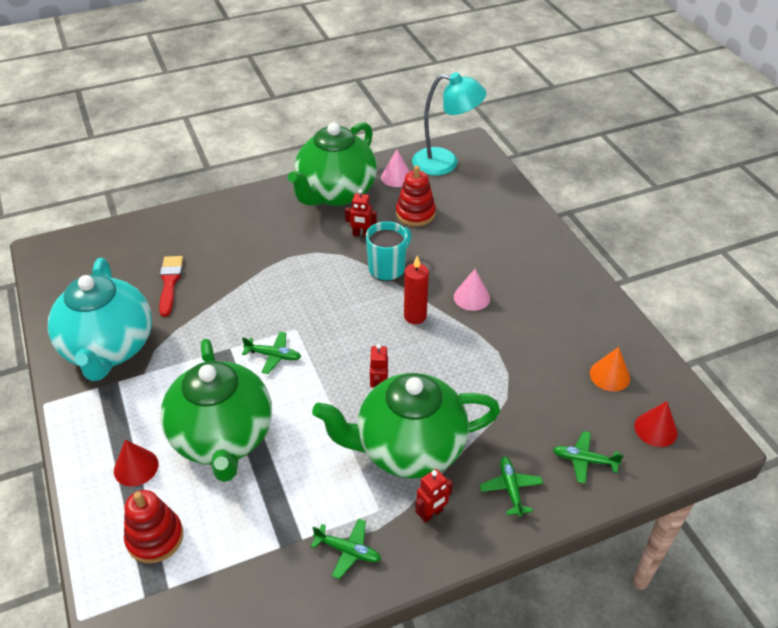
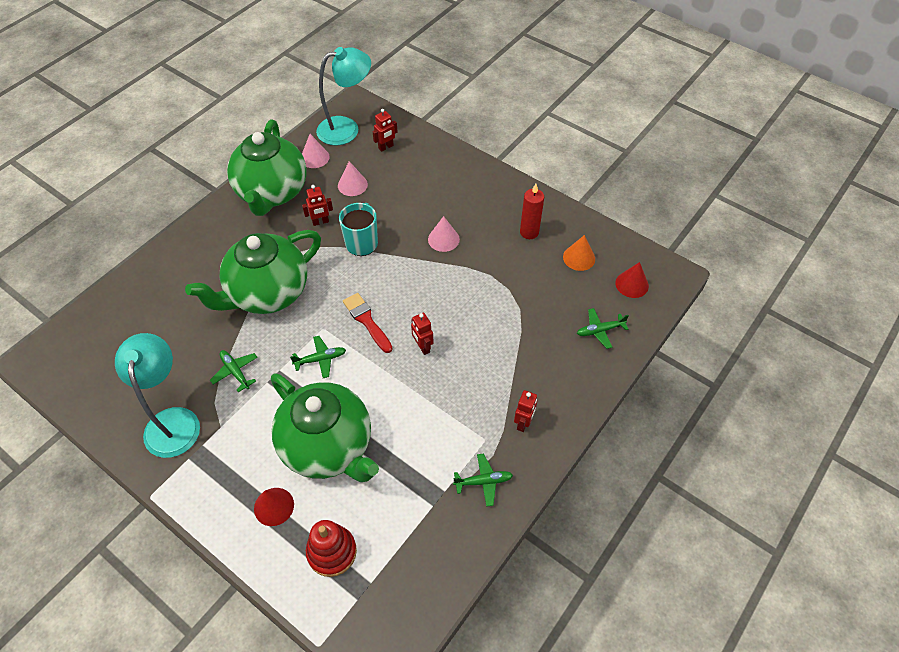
camera: 30 degrees left, 10 degrees up
turquoise teapot [48,258,152,381] -> turquoise lamp [115,333,200,458]
red brush [159,256,183,317] -> red brush moved to [343,293,392,353]
green teapot [312,373,500,478] -> green teapot moved to [185,230,321,314]
red stacking toy [396,166,436,226] -> pink cone [338,161,368,196]
red candle [404,256,429,324] -> red candle moved to [520,184,544,239]
green plane [479,457,543,517] -> green plane moved to [210,350,258,392]
none -> red robot [373,109,398,152]

